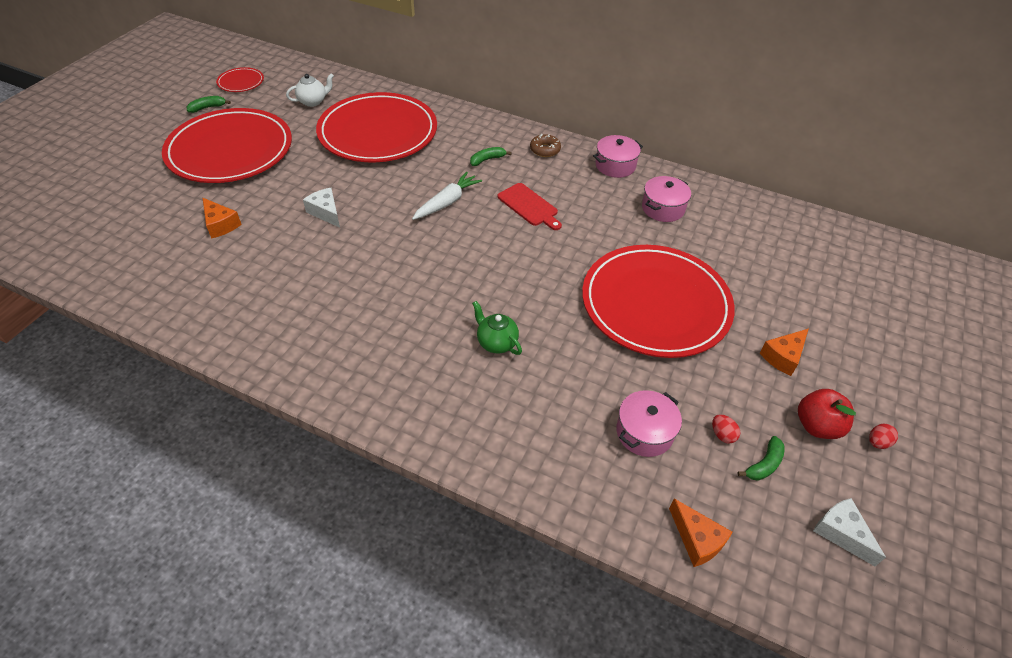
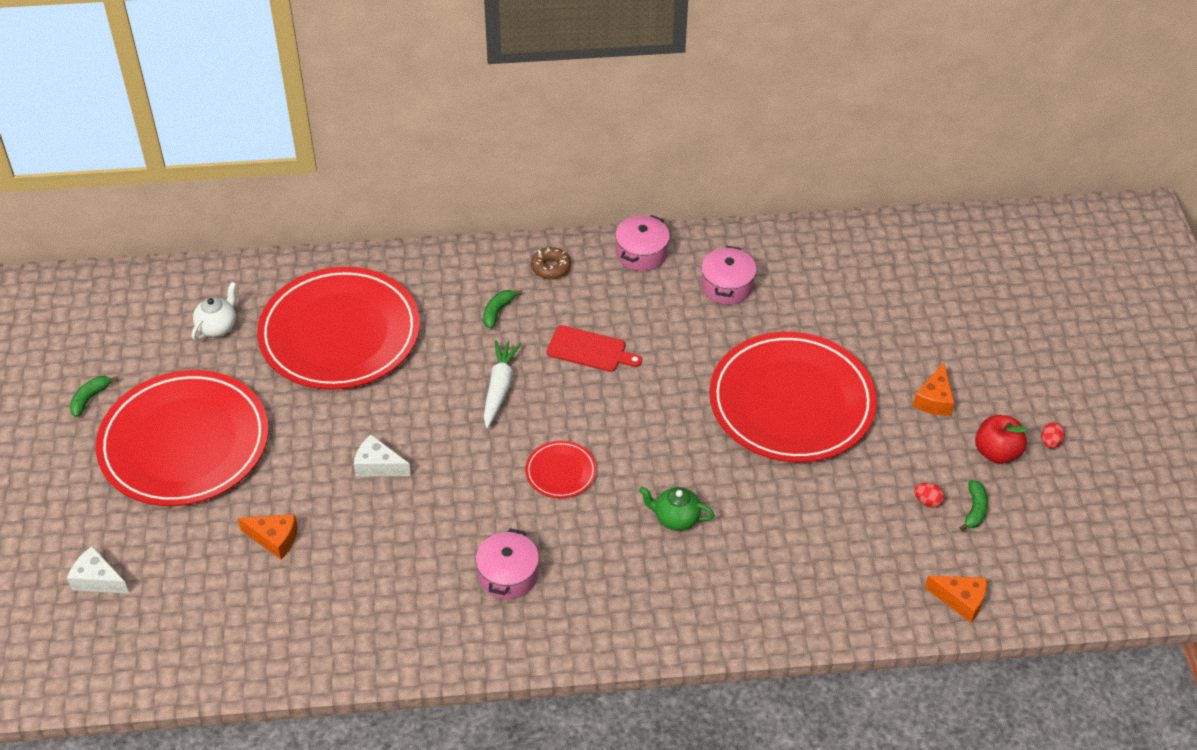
camera: 30 degrees left, 0 degrees up
red plate [216,67,264,92] -> red plate moved to [525,441,597,498]
pink pot [616,390,682,457] -> pink pot moved to [476,528,539,600]
white cheese [813,498,886,566] -> white cheese moved to [67,546,129,594]

